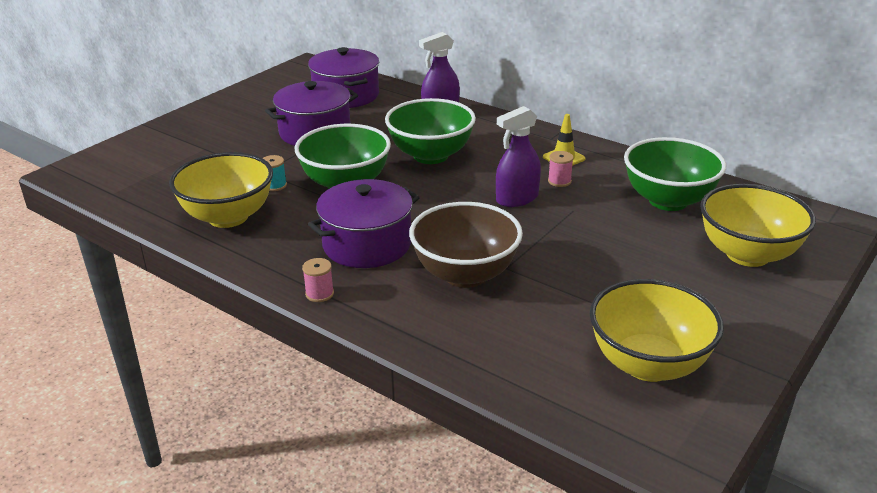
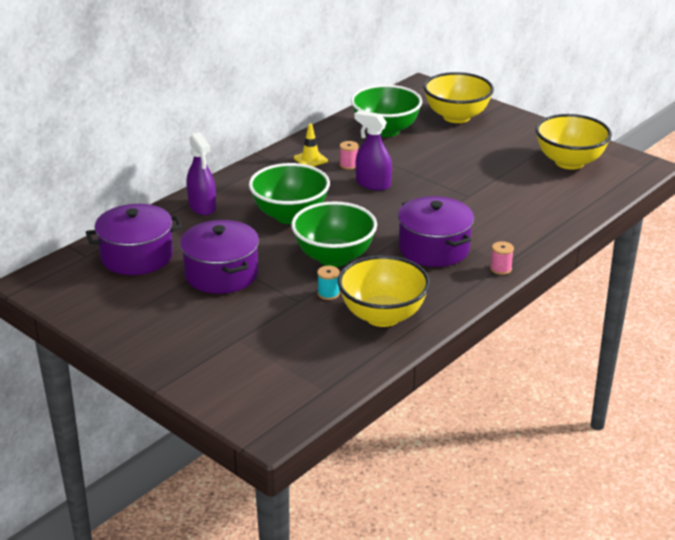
camera: 85 degrees left, 0 degrees up
brown bowl [409,202,523,288] -> none
purple spray bottle [496,106,541,207] -> purple spray bottle turned 150 degrees clockwise [354,111,392,191]

